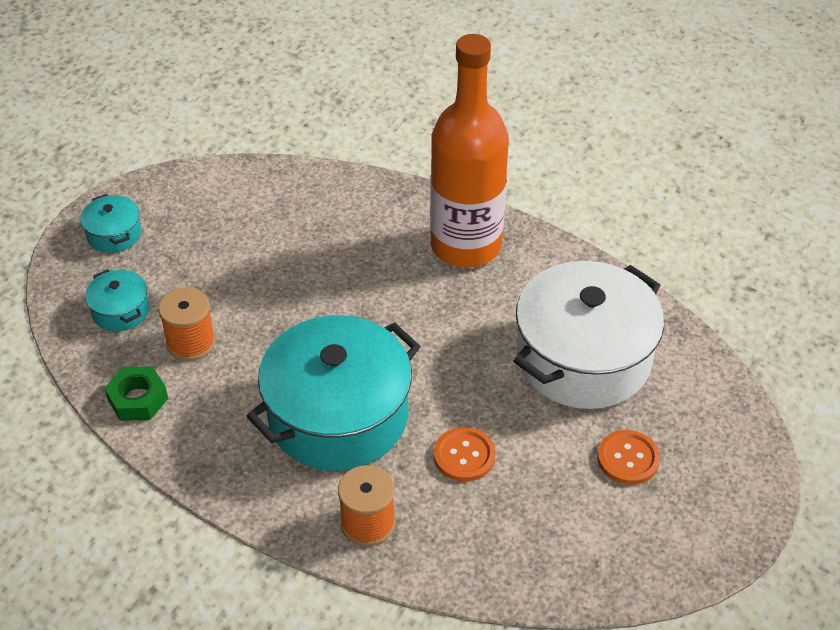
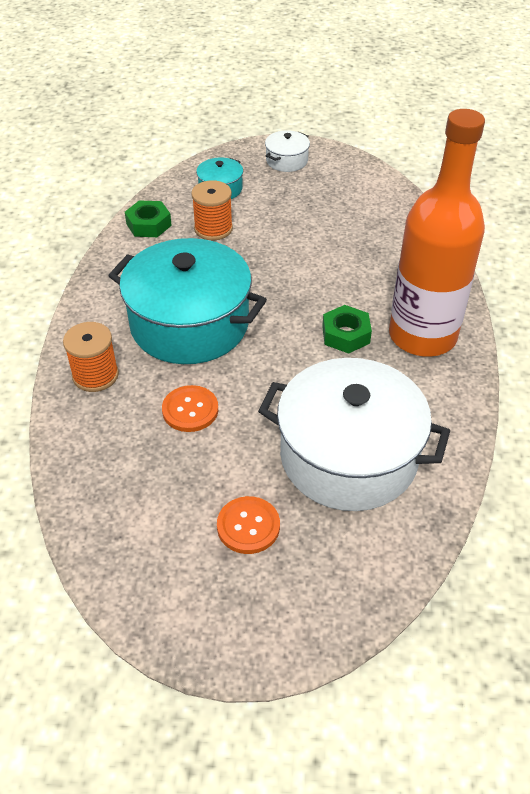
camera: 65 degrees right, 0 degrees up
turquoise pot [80,194,141,253] -> white pot [265,130,310,172]
none -> green nut [322,305,372,354]

